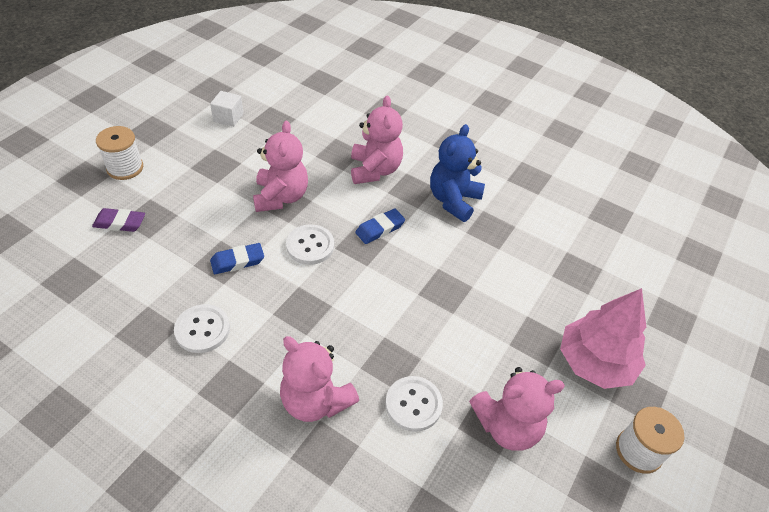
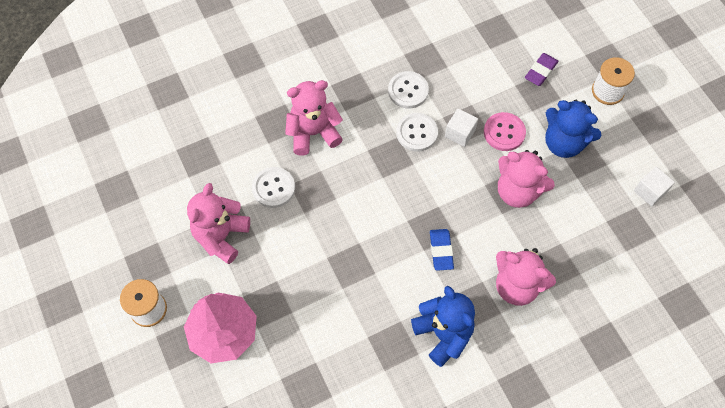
camera: 125 degrees right, 15 degrees up
blue eraser [210,243,264,274] -> white cube [445,109,478,147]
white button [286,224,334,265] -> white button moved to [396,113,438,152]
none -> pink button [484,112,526,151]
none -> blue teddy bear [545,100,601,158]

